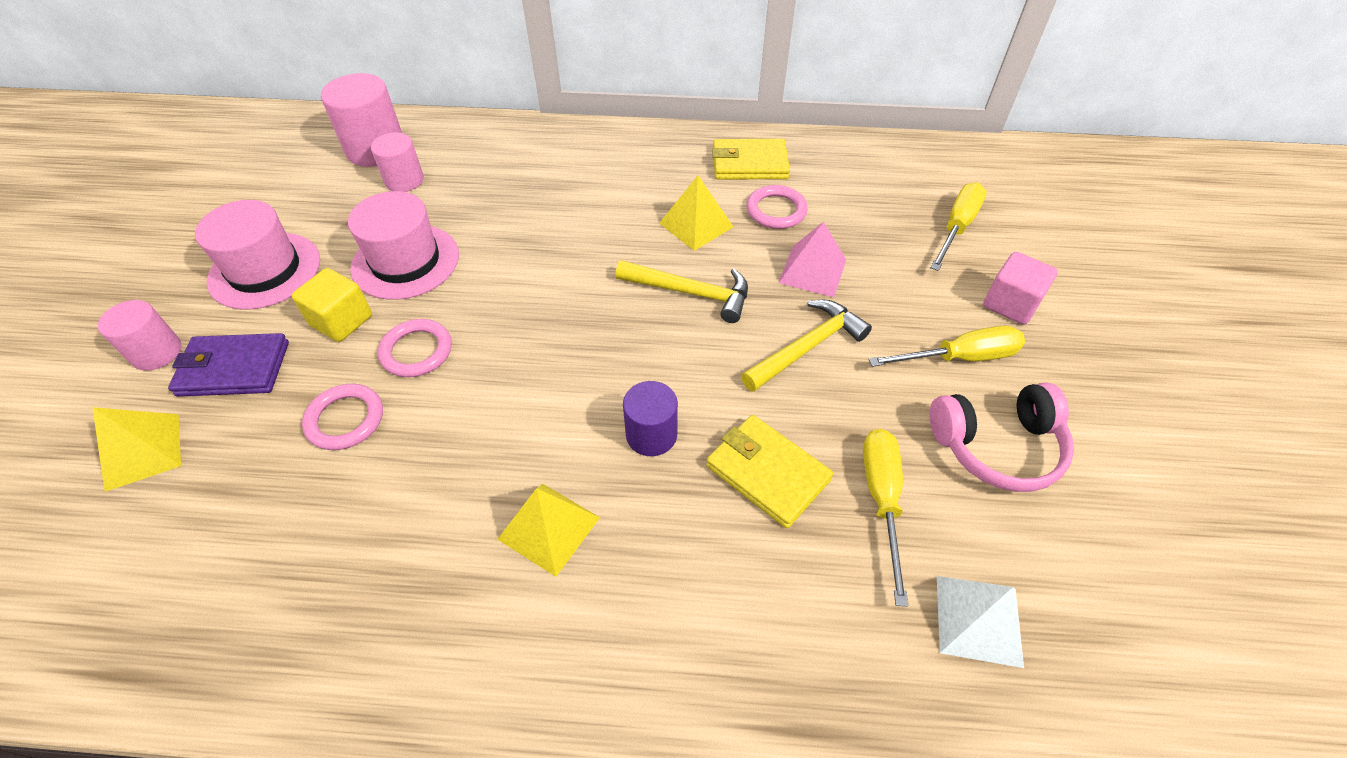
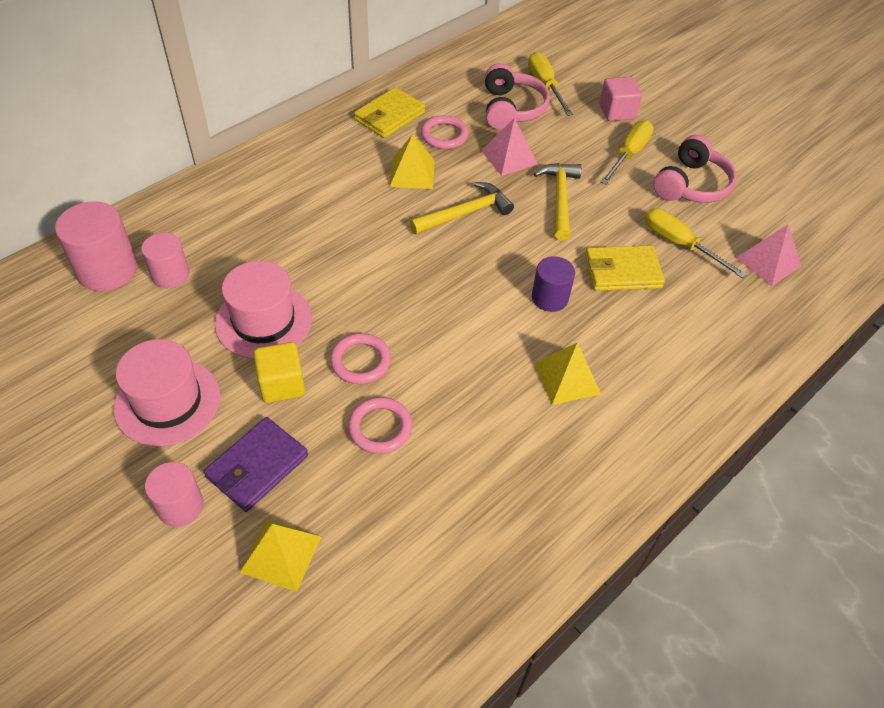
camera: 50 degrees left, 0 degrees up
white pyramid [937,576,1024,668] -> pink pyramid [736,224,801,286]
none -> pink headphones [485,63,550,130]

